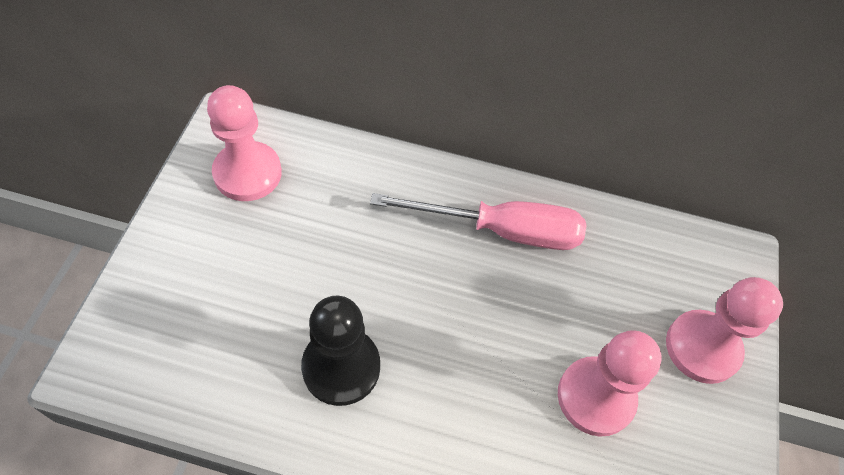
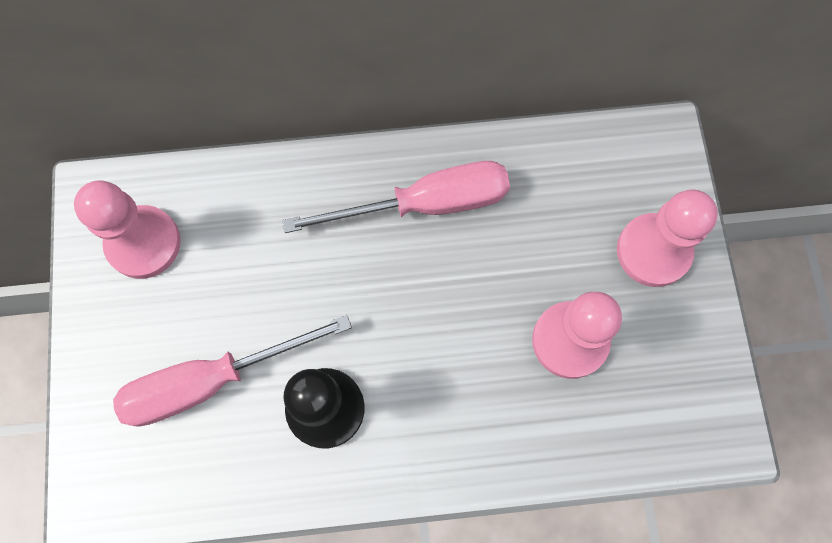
camera: 15 degrees left, 15 degrees up
none -> pink screwdriver [113,315,352,427]

